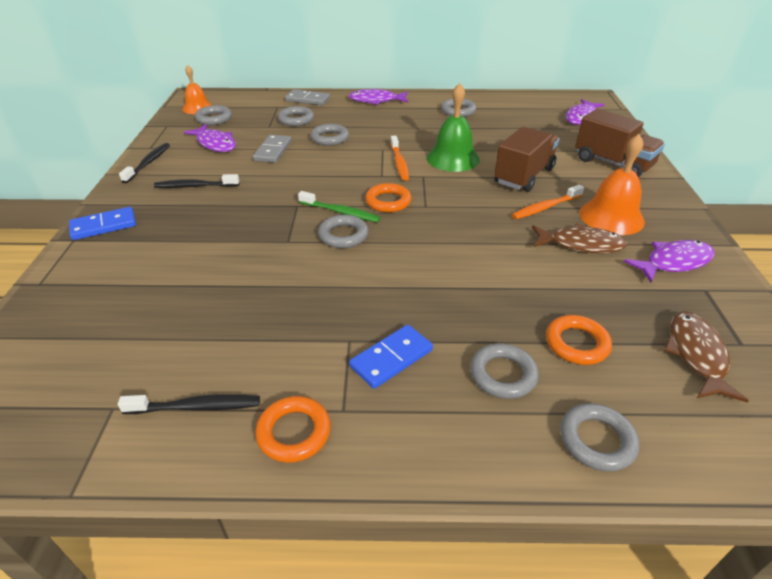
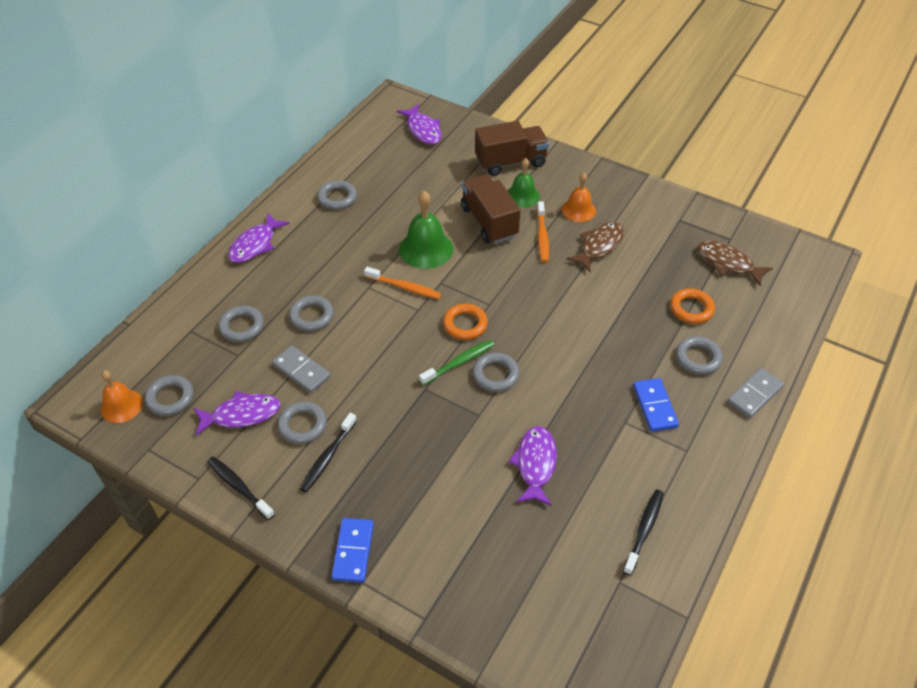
camera: 60 degrees left, 10 degrees up
orange ring [255,396,331,463] -> none
grey domino [285,89,330,105] -> grey domino moved to [727,368,784,418]
grey ring [560,403,639,472] -> grey ring moved to [278,401,327,444]
orange bell [579,134,645,235] -> orange bell [562,173,596,222], size x0.66
purple fish [624,240,715,283] -> purple fish moved to [509,426,557,506]
none -> green bell [508,158,540,207]

